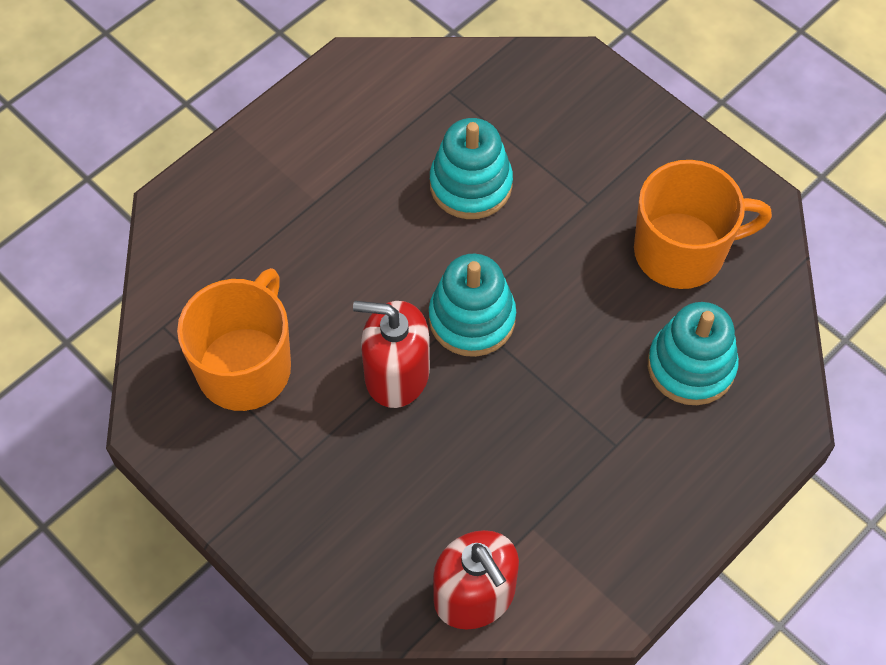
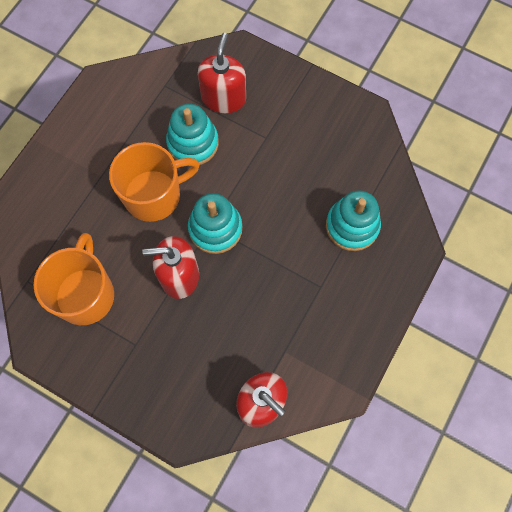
camera: 15 degrees left, 10 degrees up
orange mug [634,160,772,289] -> orange mug moved to [109,142,200,222]
none -> red soap dispenser [198,33,246,113]

